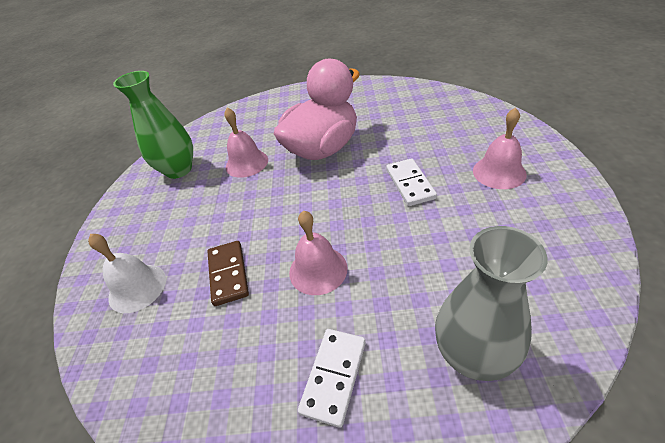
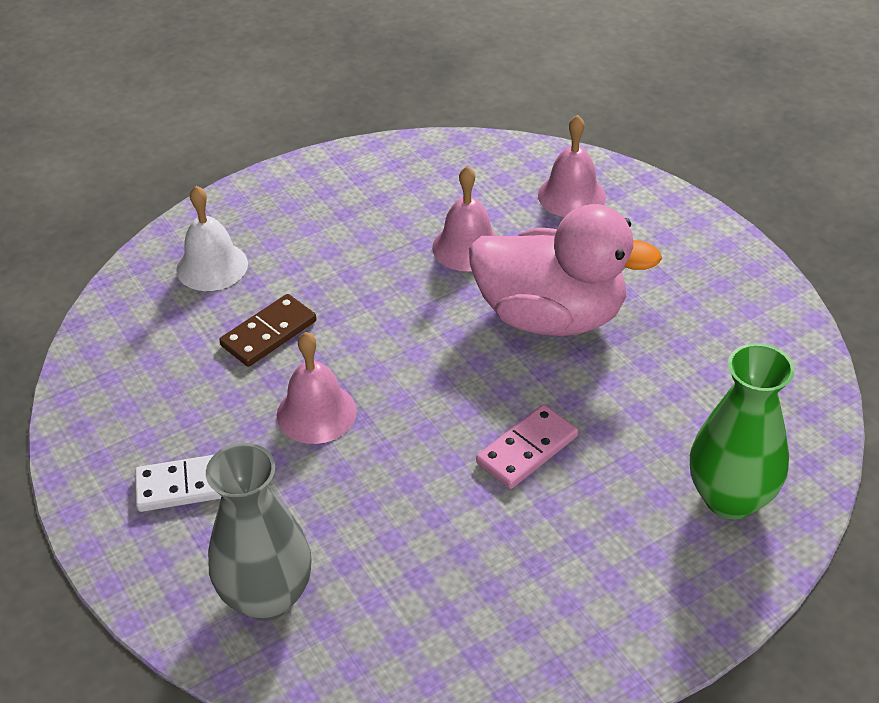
camera: 55 degrees right, 0 degrees up
green vase [113,71,193,179] -> green vase moved to [690,343,795,519]
white domino [386,158,437,206] -> pink domino [476,404,578,489]
pink bell [473,107,527,189] -> pink bell moved to [538,115,606,217]

